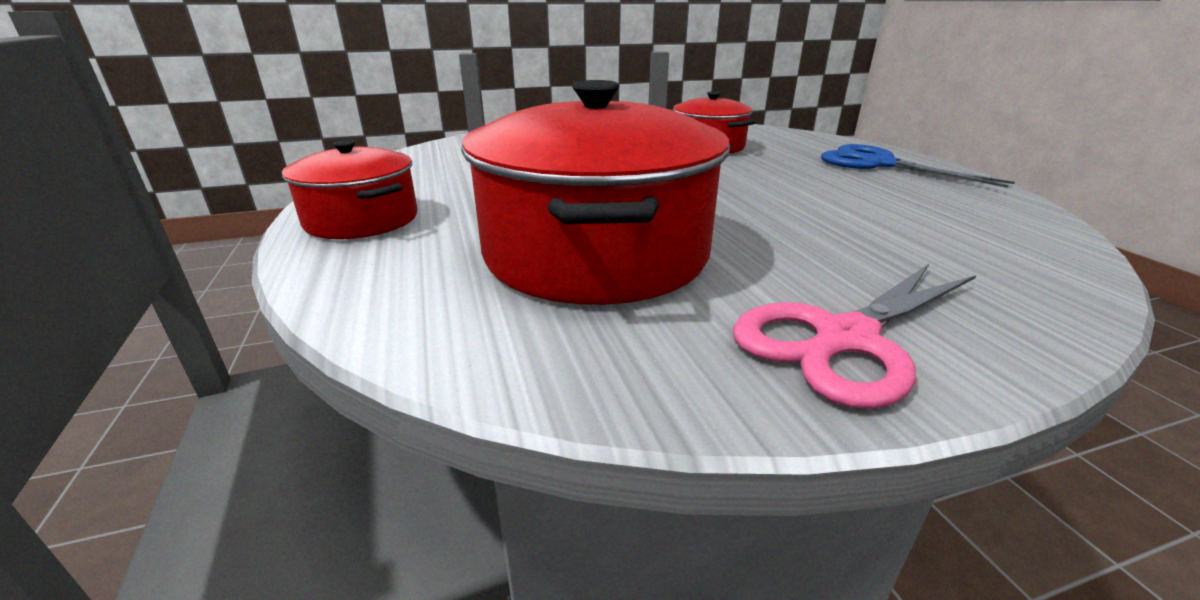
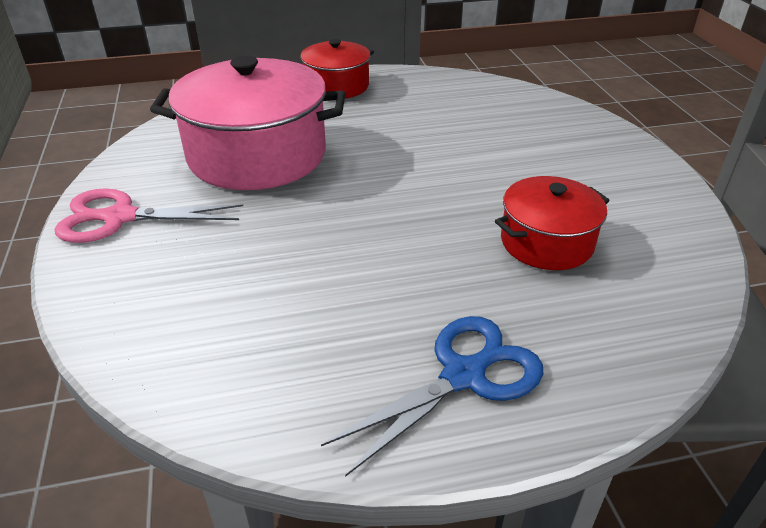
camera: 95 degrees right, 10 degrees up
red pot [461,80,730,305] -> pink pot [150,56,345,190]
pink scissors [733,264,976,409] -> pink scissors turned 60 degrees counterclockwise [55,188,243,243]

